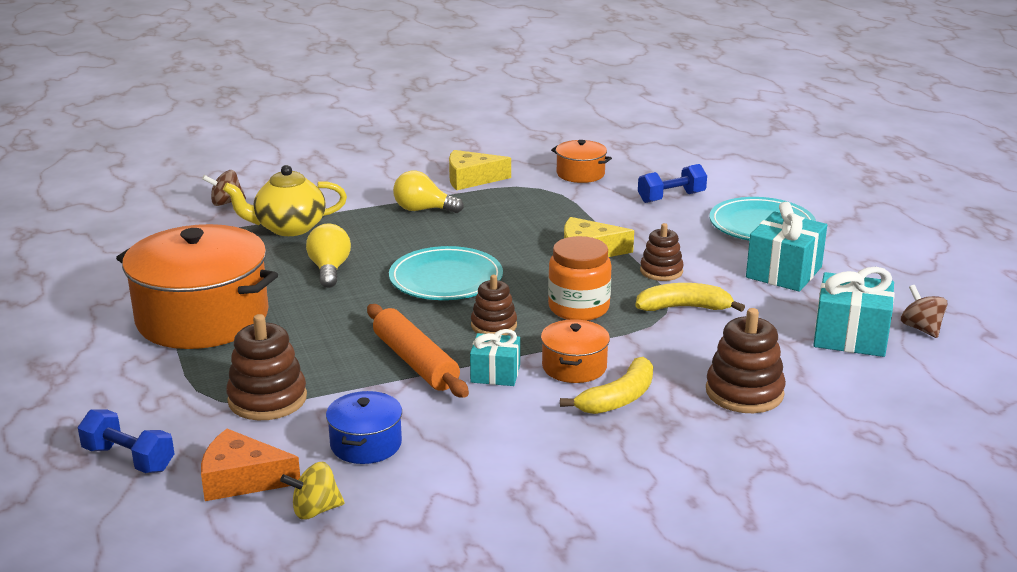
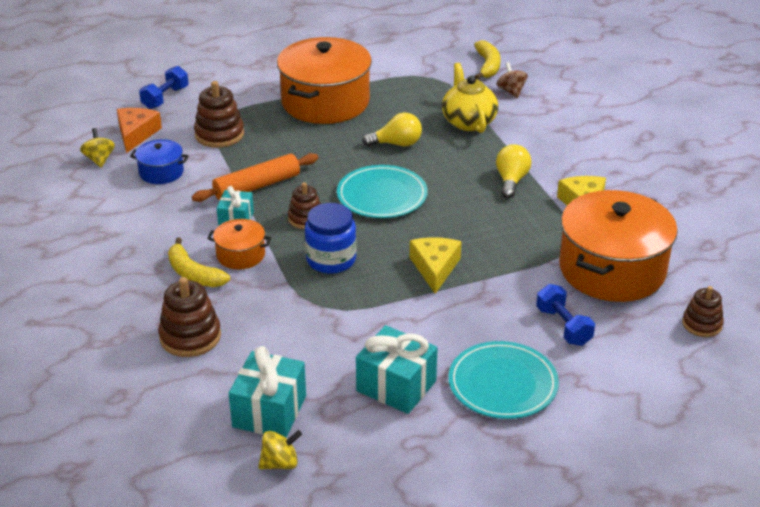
camera: 90 degrees right, 10 degrees up
orange jar [548,236,612,321] -> blue jar [305,203,356,274]
orange pot [551,140,612,183] -> orange pot [559,190,678,302], size x2.15
yellow banana [636,283,745,312] -> yellow banana moved to [474,40,501,80]
brown stacking toy [640,223,684,281] -> brown stacking toy moved to [682,286,724,337]
brown spinning top [901,285,947,338] -> yellow spinning top [258,430,302,469]

